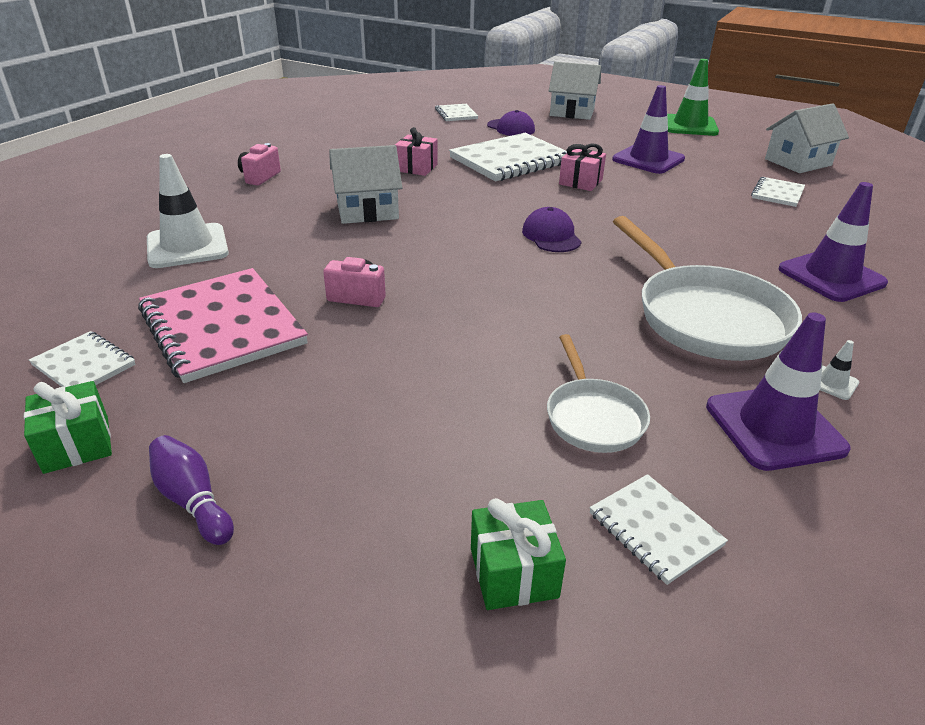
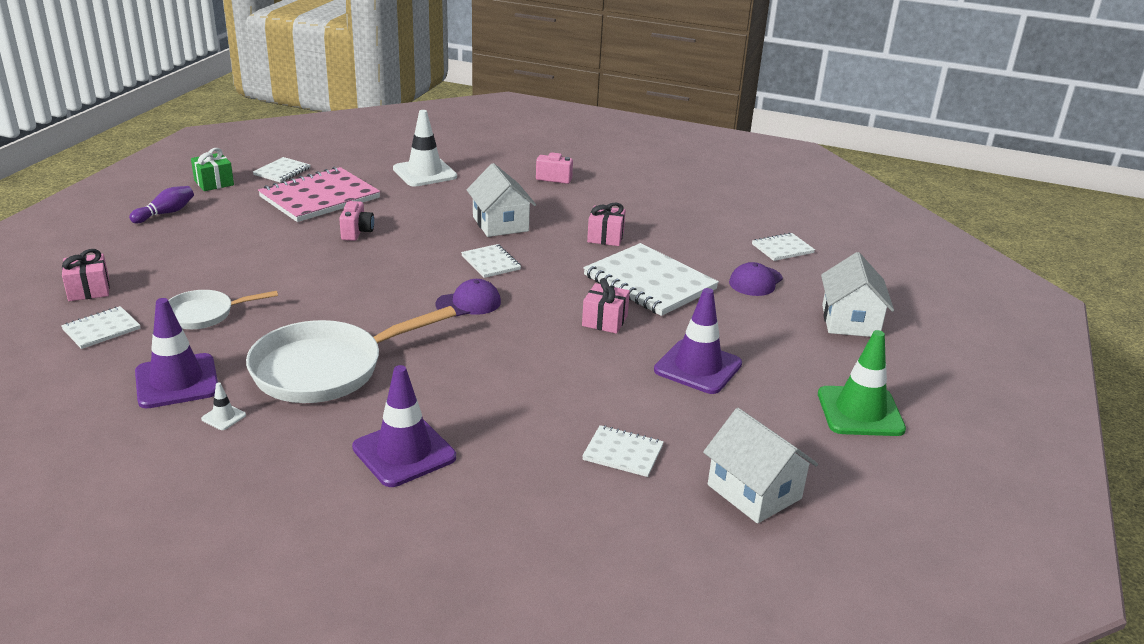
camera: 80 degrees right, 5 degrees down
green gift [471,498,566,610] -> pink gift [62,249,110,301]
none -> white notebook [461,244,521,278]

